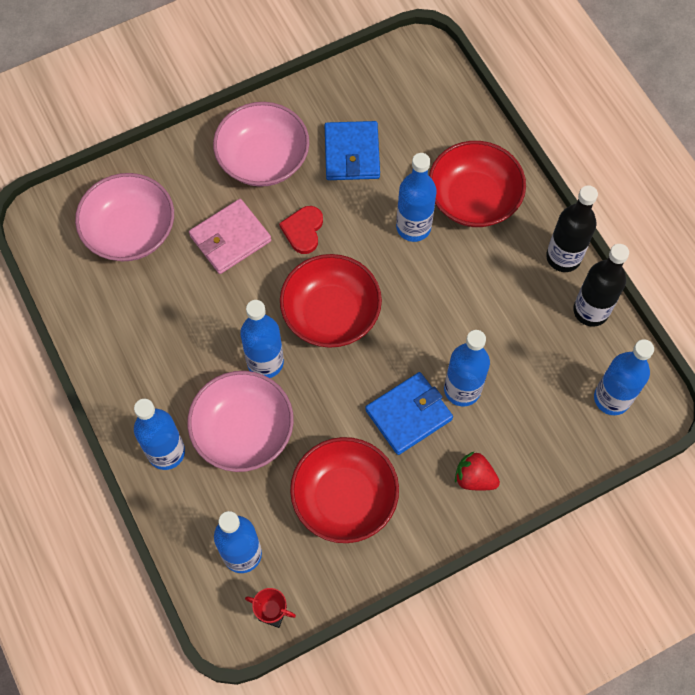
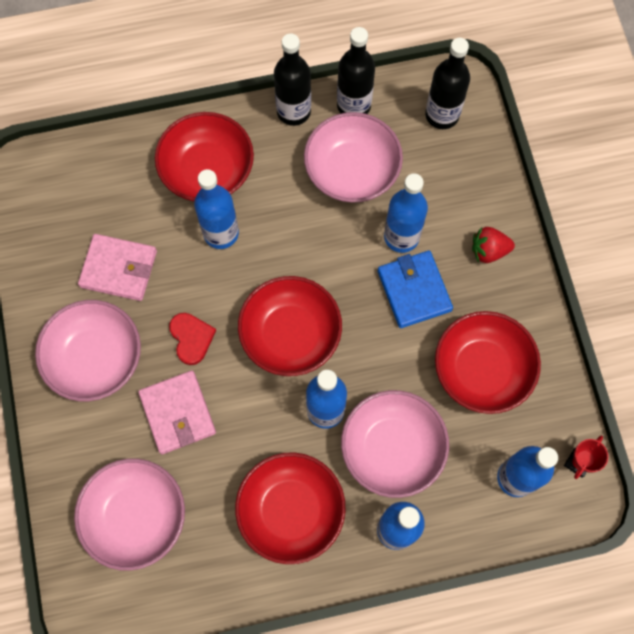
camera: 75 degrees left, 5 degrees up
red heart [279,206,323,254] -> red heart turned 135 degrees counterclockwise [169,313,216,365]
blue wallet [324,121,380,180] -> pink wallet [78,234,157,301]
red strawberry [455,451,500,491] -> red strawberry turned 45 degrees clockwise [472,227,515,263]
blue bottle [594,339,654,415] -> black bottle [425,38,470,129]
none -> red bowl [235,452,346,564]
none -> pink bowl [304,112,403,203]

